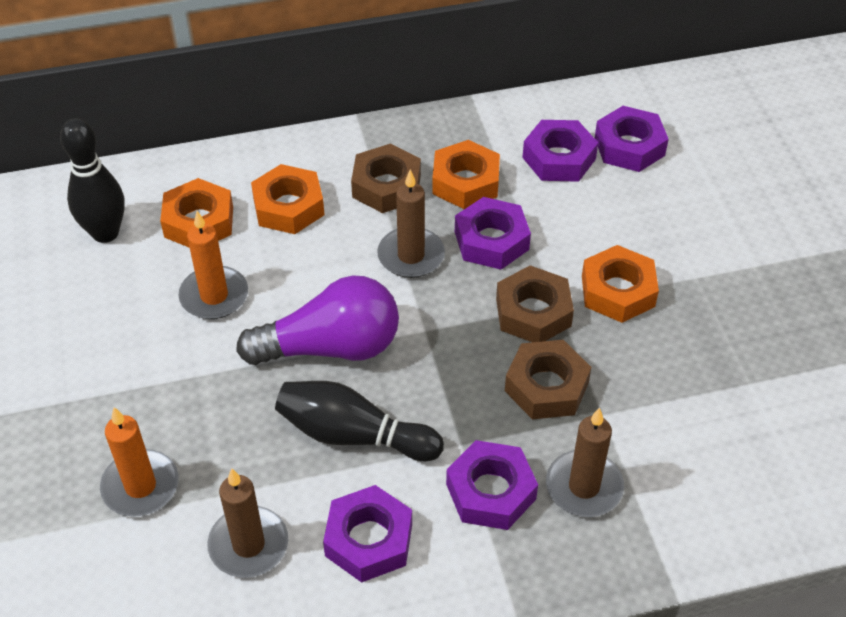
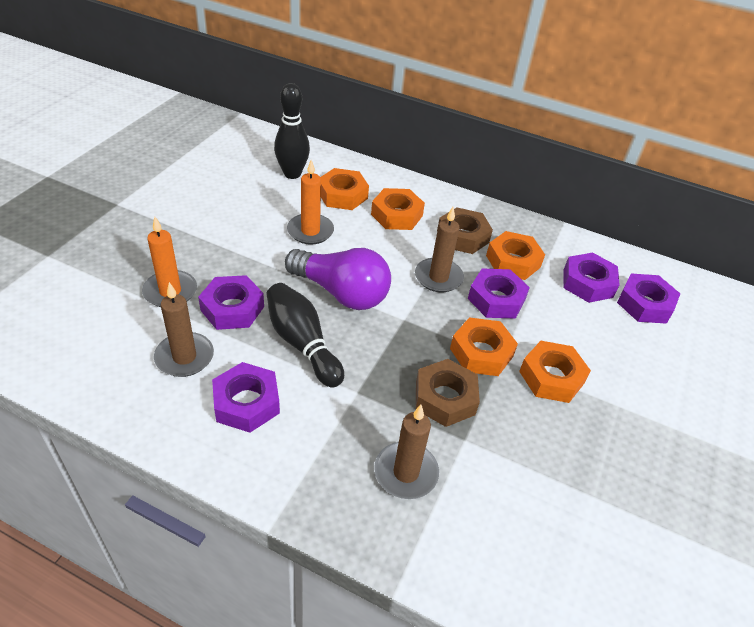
camera: 35 degrees right, 5 degrees down
purple nut [446,440,538,530] -> purple nut moved to [198,275,264,330]
brown nut [496,265,574,342] -> orange nut [450,317,518,376]

